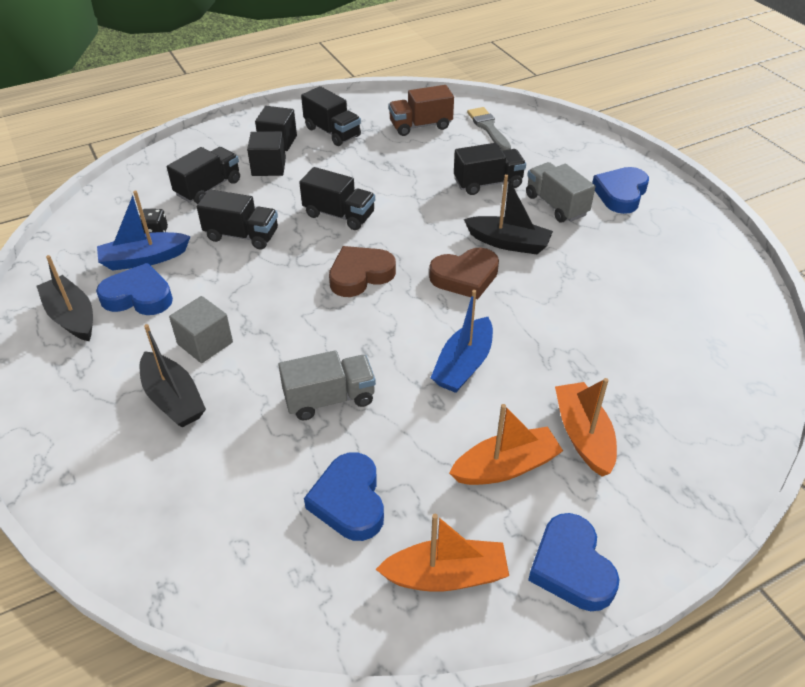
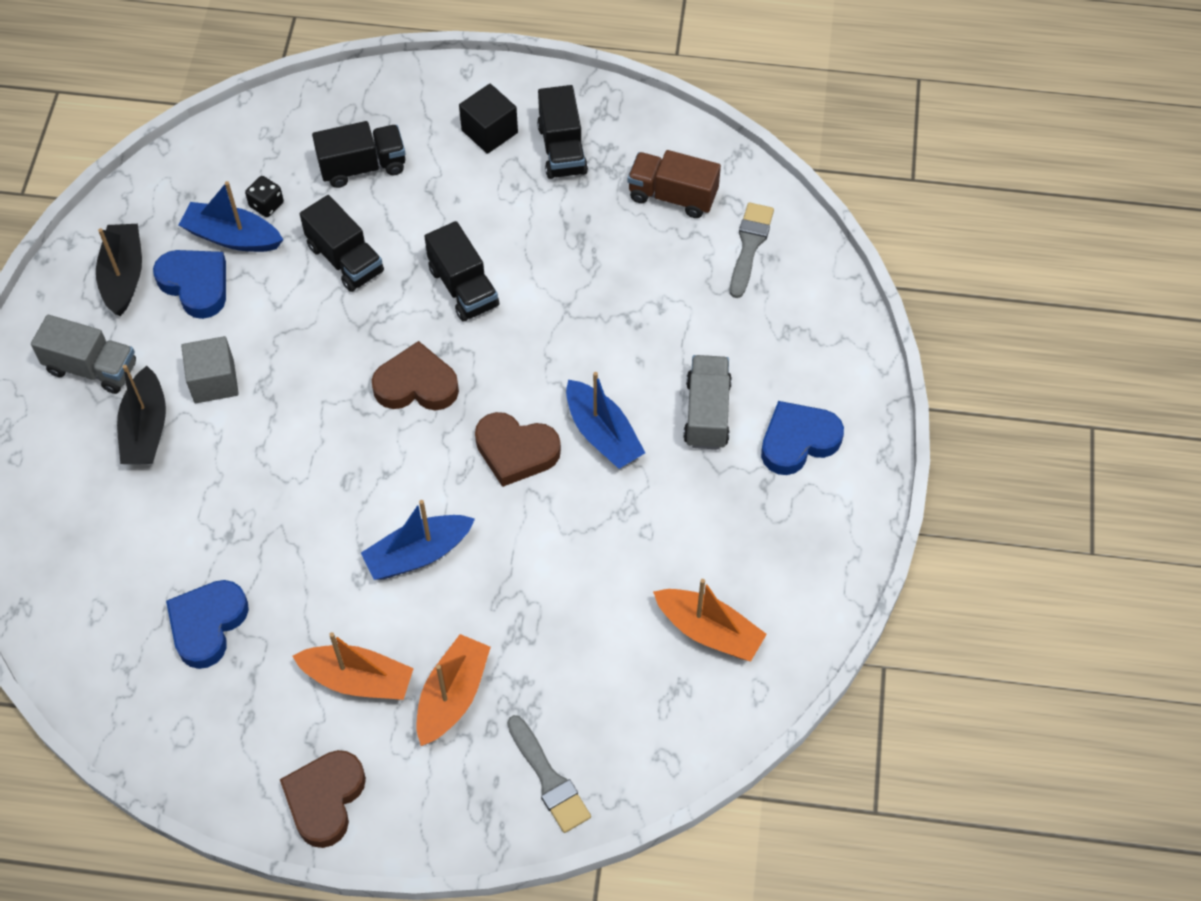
camera: 35 degrees right, 15 degrees up
black cube [247,131,286,176] -> none
grey truck [278,350,376,421] -> grey truck moved to [31,315,136,394]
orange boat [376,514,509,592] -> orange boat moved to [653,579,767,661]
black truck [454,143,526,195] -> none
black boat [464,174,553,254] -> blue boat [566,372,645,469]
blue heart [528,513,620,611] -> brown heart [280,750,366,848]
none -> grey brush [507,715,591,833]

